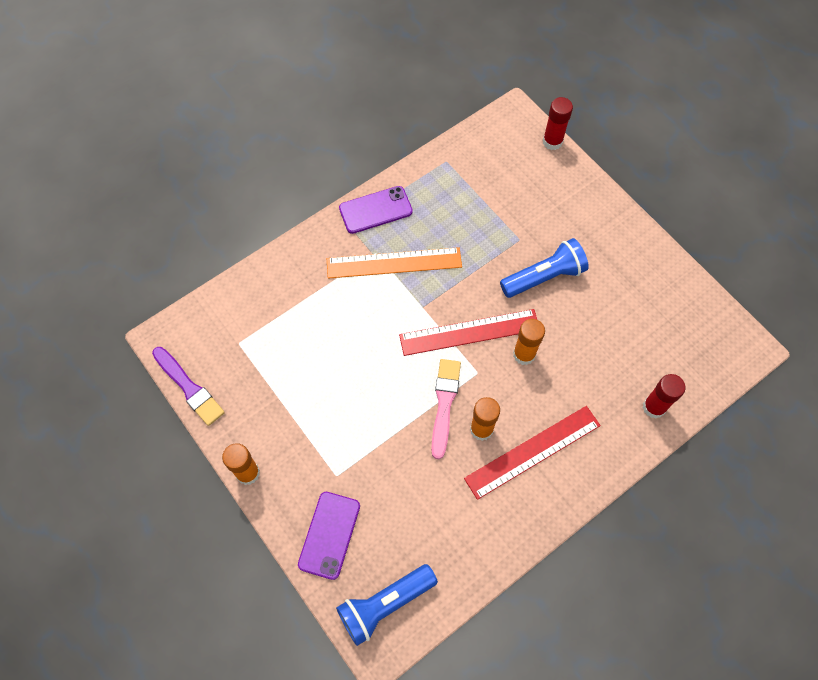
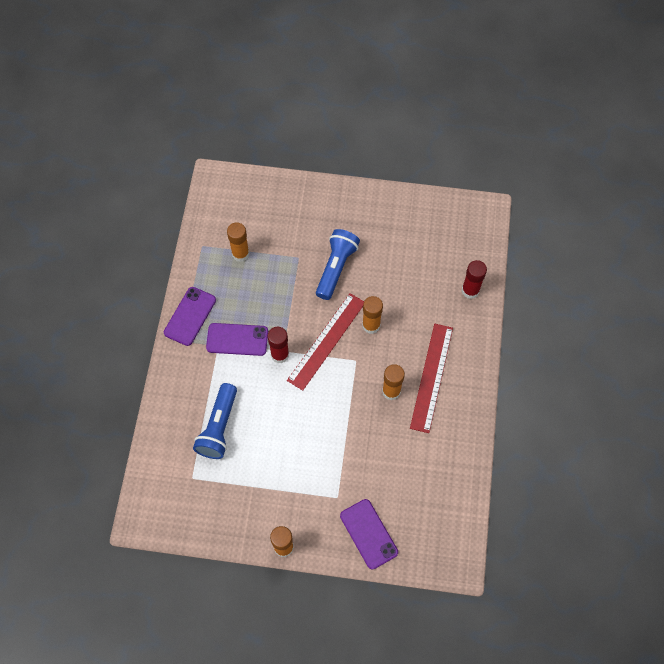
camera: 45 degrees left, 0 degrees up
purple brush [152,347,225,426] -> none
orange ruler [327,247,462,279] -> purple phone [206,323,268,356]
blue flashlight [336,564,438,646] -> blue flashlight moved to [193,383,237,459]
pink brush [431,359,461,459] -> none
red glue stick [543,97,573,150] -> red glue stick moved to [268,327,289,363]
none -> orange glue stick [227,222,250,262]

